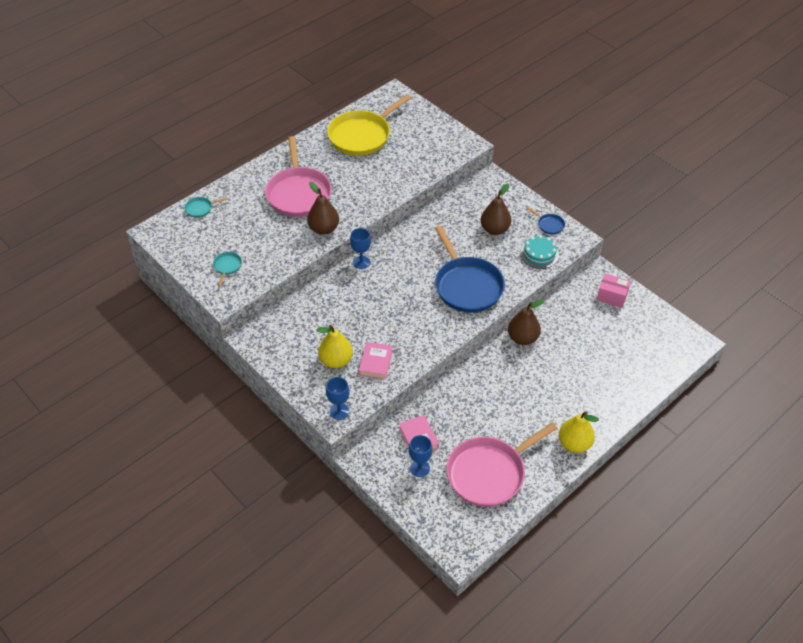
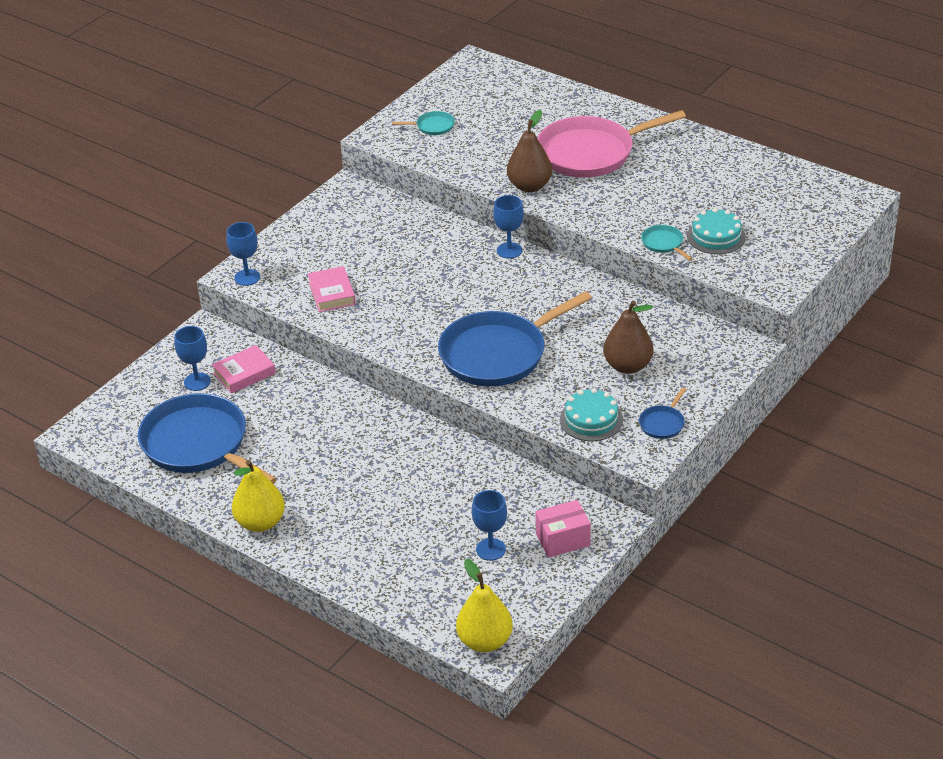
camera: 80 degrees right, 10 degrees down
turquoise pan [184,197,228,218] -> turquoise pan moved to [641,225,693,261]
yellow pear [317,325,353,368] -> yellow pear moved to [456,559,513,652]
yellow pan [327,94,411,155] -> none
pink book [359,342,393,380] -> pink book turned 75 degrees clockwise [308,266,356,312]
pink pan [447,422,557,507] -> blue pan [138,393,277,484]
brown pear [508,299,545,345] -> none
pink box [597,274,631,308] -> pink box turned 60 degrees clockwise [535,500,591,558]
none -> blue goblet [472,490,507,561]
none -> turquoise cake [687,208,746,254]

